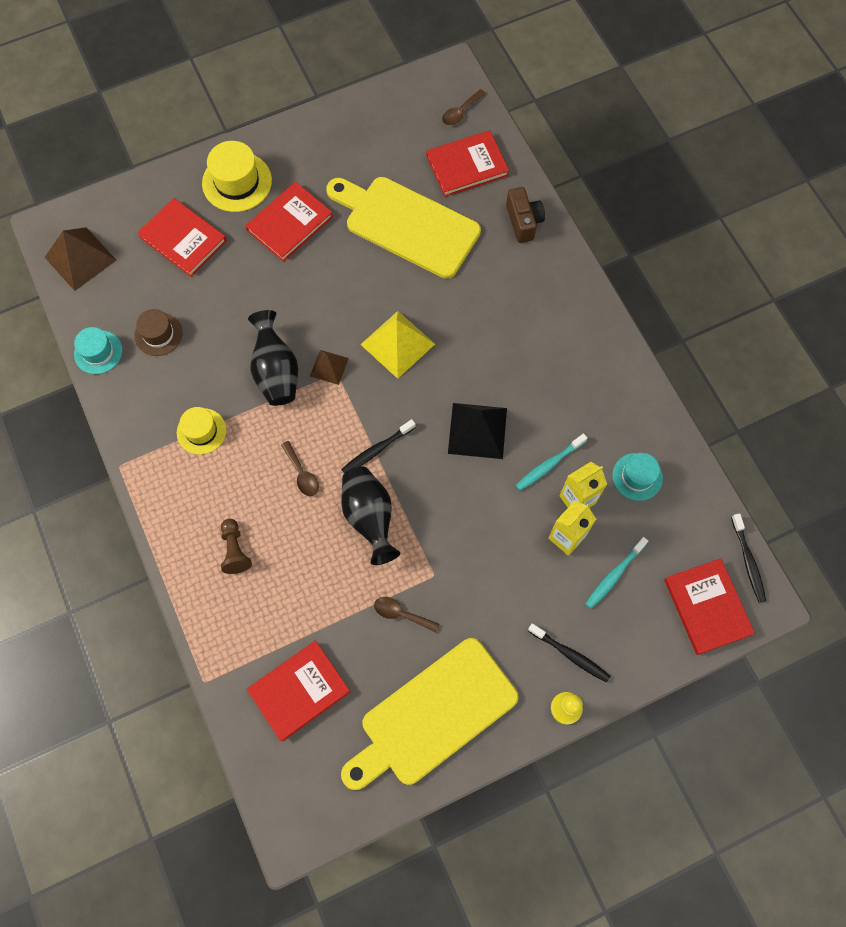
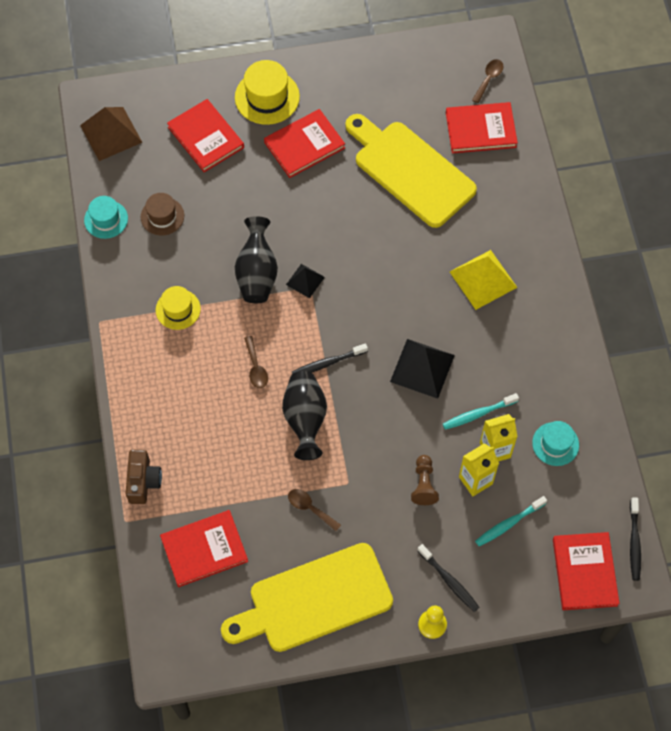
camera: 15 degrees right, 5 degrees down
brown pawn [221,519,252,574] -> brown pawn moved to [411,455,439,505]
brown pyramid [310,350,349,385] -> black pyramid [286,264,325,298]
yellow pyramid [360,311,435,379] -> yellow pyramid moved to [450,250,518,310]
brown spoon [442,89,486,125] -> brown spoon turned 150 degrees clockwise [472,59,504,103]
brown camera [506,187,545,243] -> brown camera moved to [126,450,162,504]

